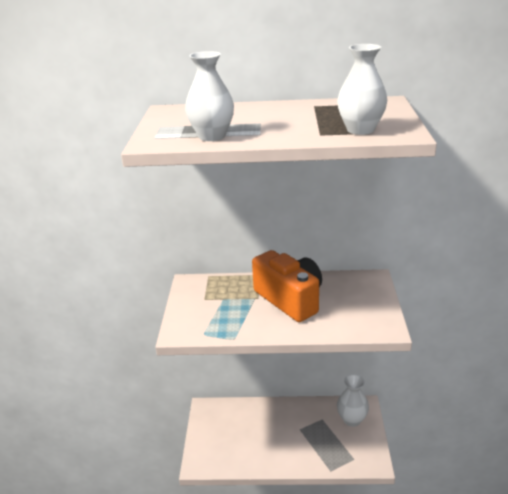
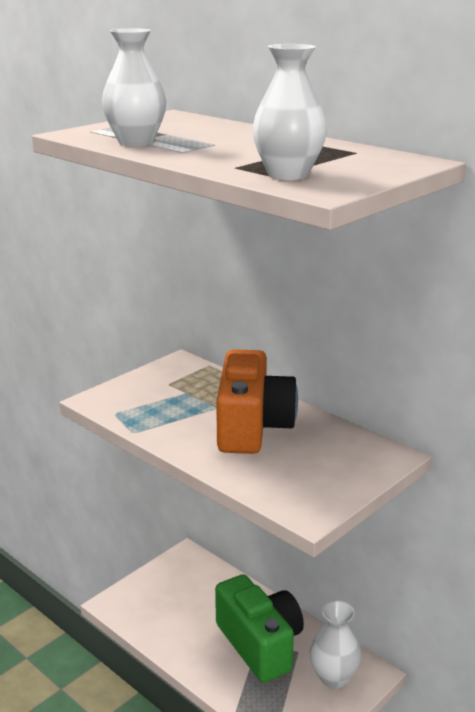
camera: 40 degrees right, 5 degrees down
none -> green camera [215,574,304,683]

